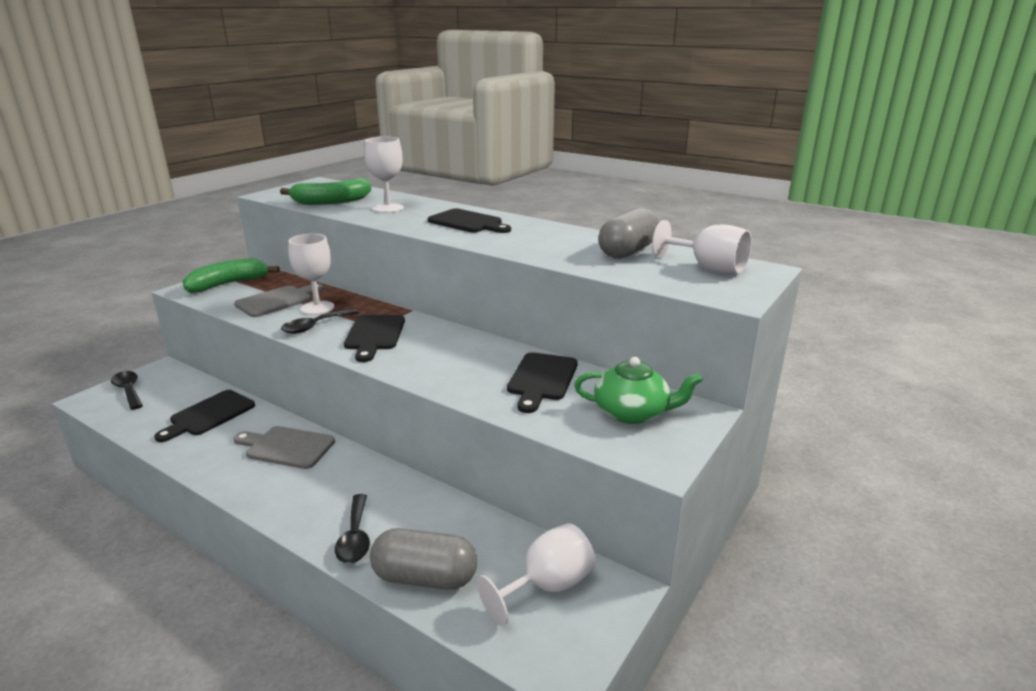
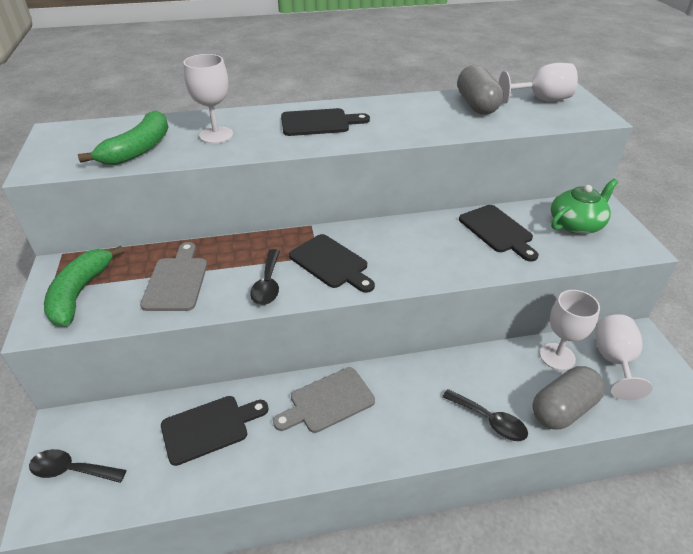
camera: 45 degrees left, 15 degrees up
black cutting board [154,390,255,442] -> black cutting board turned 105 degrees counterclockwise [161,396,269,466]
white goblet [288,234,334,315] -> white goblet moved to [540,290,600,370]

